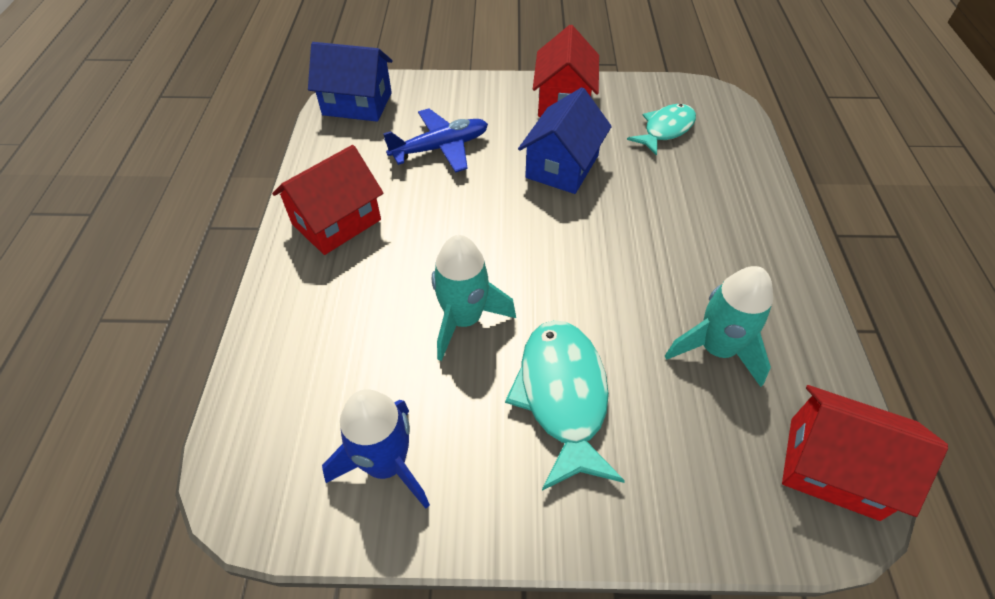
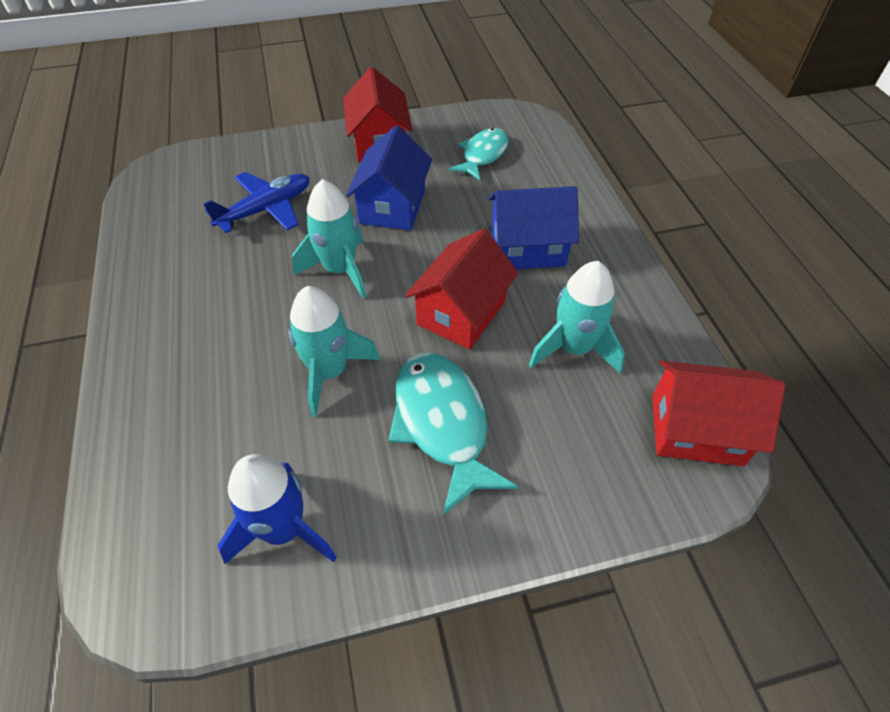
camera: 15 degrees left, 0 degrees up
red house [272,145,383,255] -> red house moved to [405,229,518,349]
blue house [308,42,393,122] -> blue house moved to [488,186,579,269]
none -> turquoise rocket [292,179,366,298]

